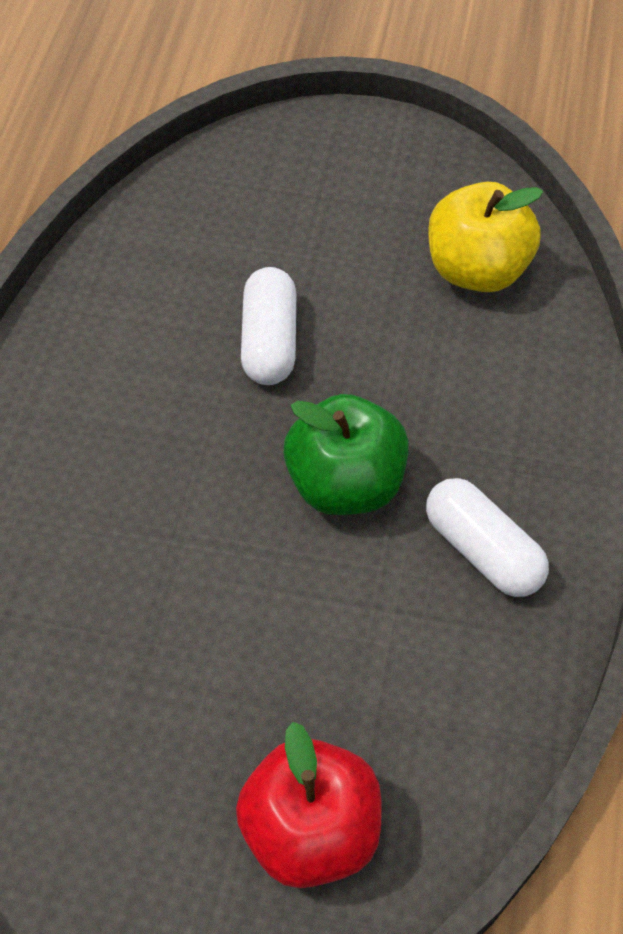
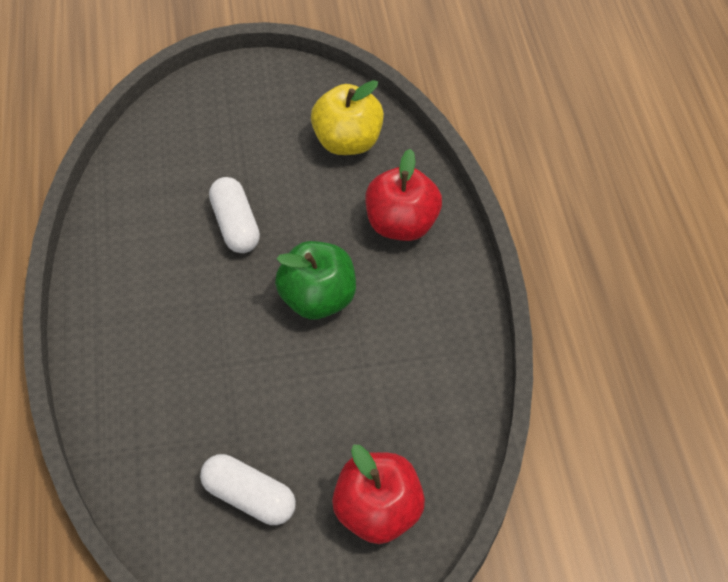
camera: 20 degrees left, 0 degrees up
white capsule [426,478,549,597] -> white capsule moved to [200,454,296,525]
none -> red apple [365,149,442,241]

